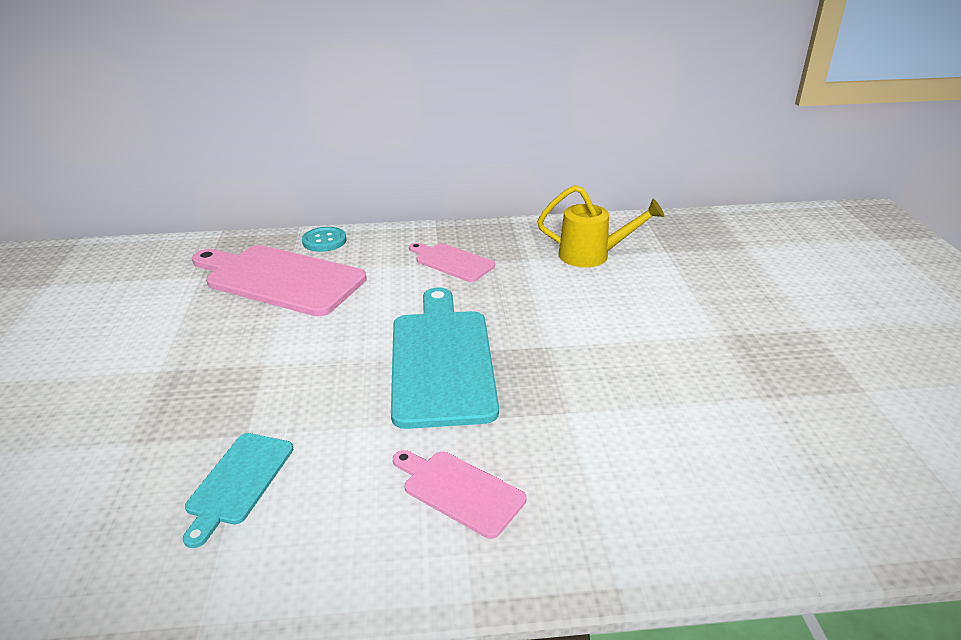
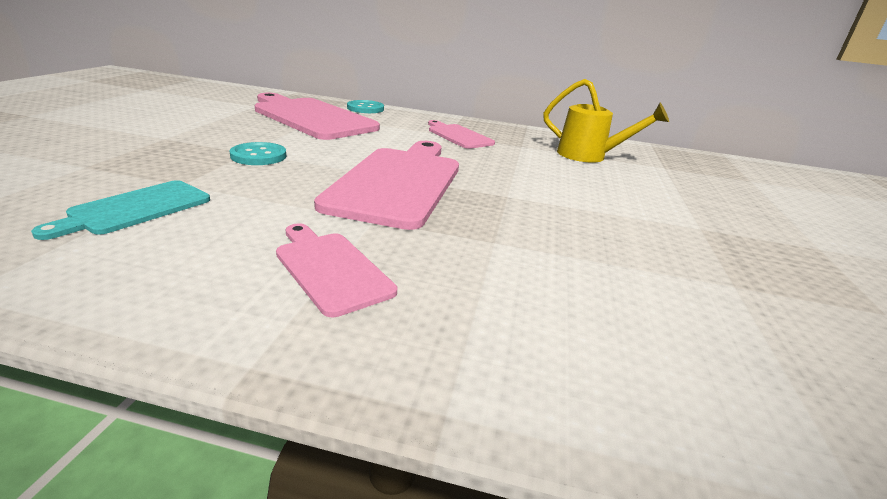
camera: 15 degrees right, 5 degrees down
turquoise cutting board [391,287,499,429] -> pink cutting board [314,141,459,230]
none -> turquoise button [230,142,286,165]

